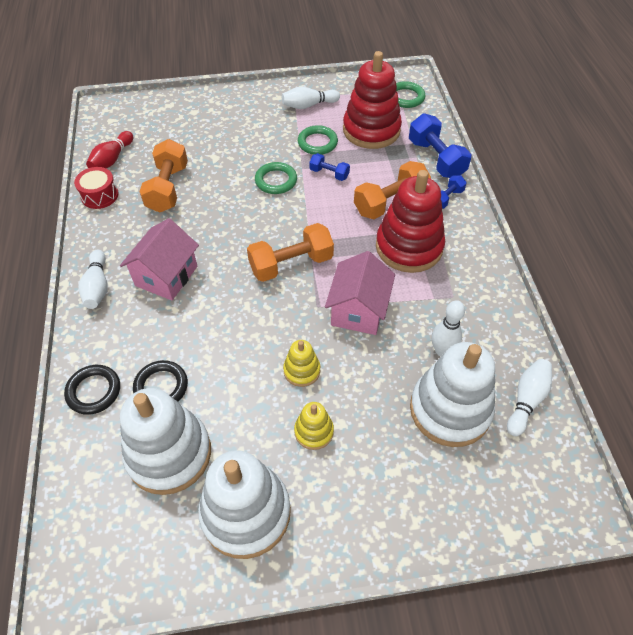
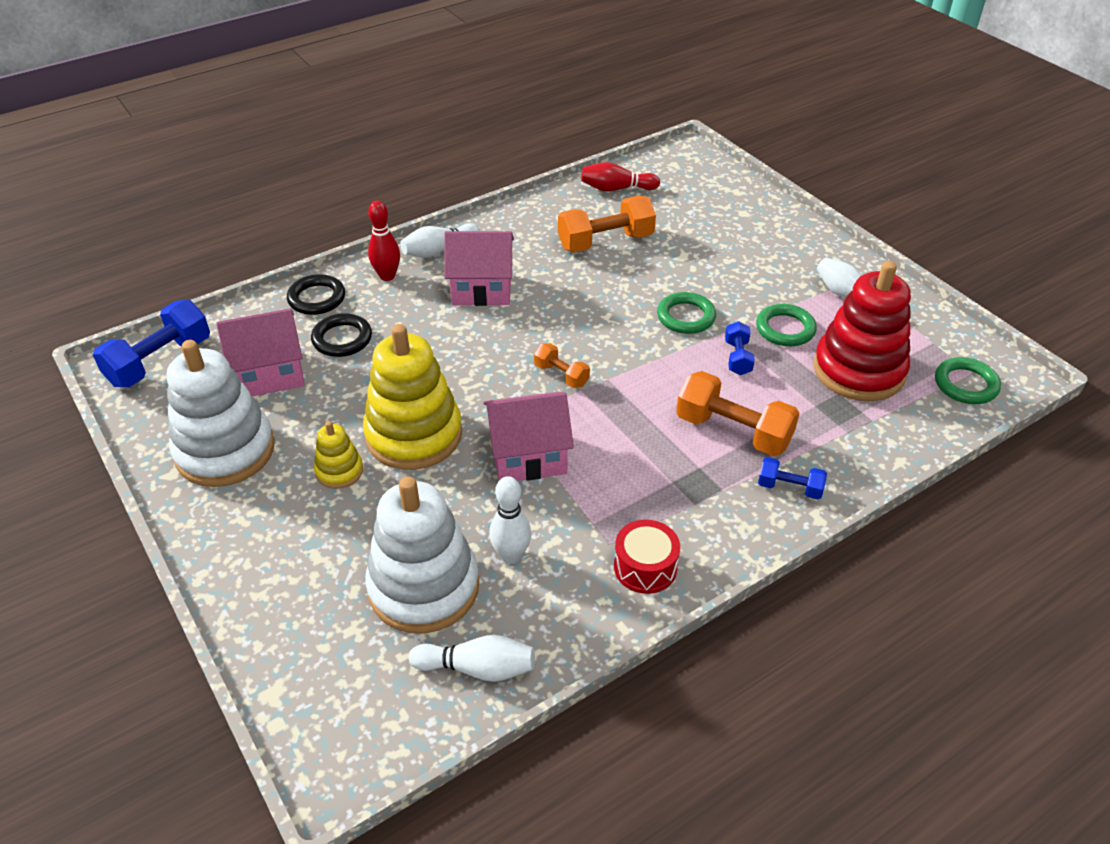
camera: 65 degrees right, 10 degrees down
red drum [74,167,119,209] -> red drum moved to [614,519,680,594]
white stacking toy [120,388,211,495] -> pink house [216,308,305,396]
orange dumbbell [247,223,334,282] -> orange dumbbell [534,343,590,388], size x0.54
yellow stacking toy [283,340,321,387] -> yellow stacking toy [363,324,462,470], size x2.10
red stacking toy [376,170,445,273] -> none
blue dumbbell [409,113,471,178] -> blue dumbbell moved to [93,300,210,387]
none -> red bowling pin [368,201,400,281]

